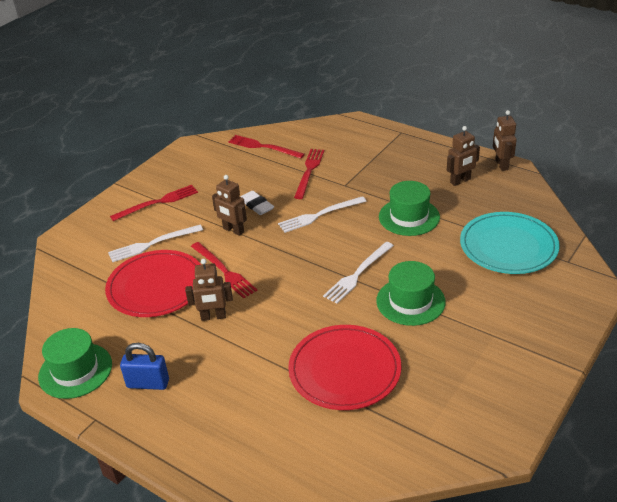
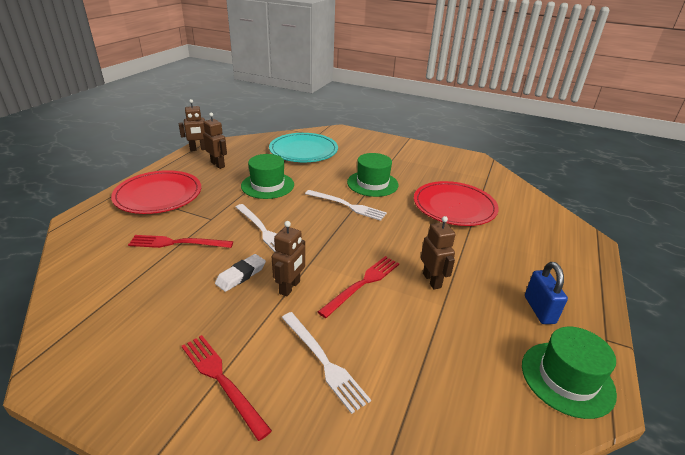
camera: 105 degrees left, 5 degrees down
red plate [105,250,201,317] -> red plate moved to [111,170,201,214]
red fork [228,135,305,159] -> none

